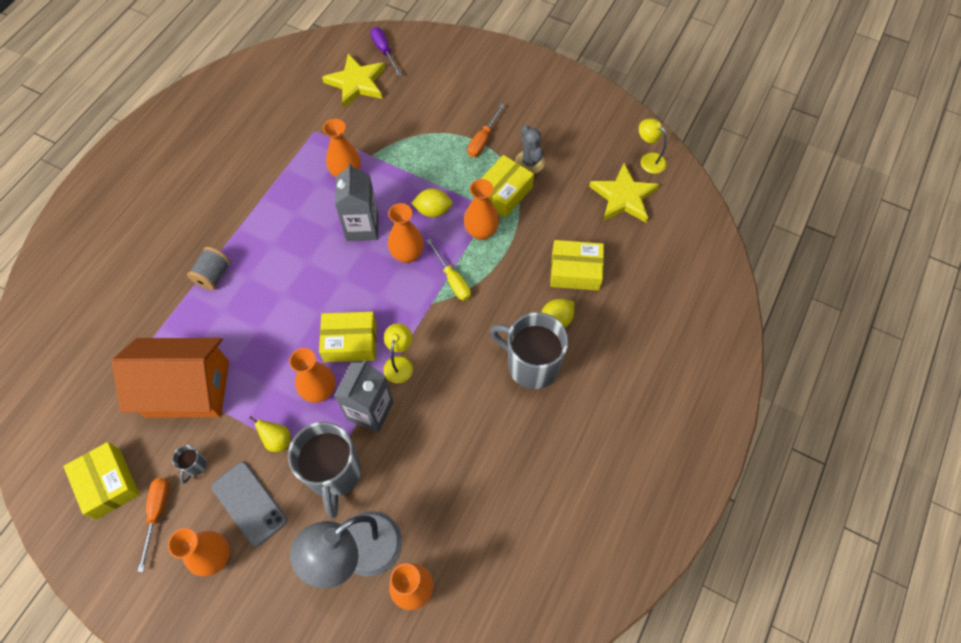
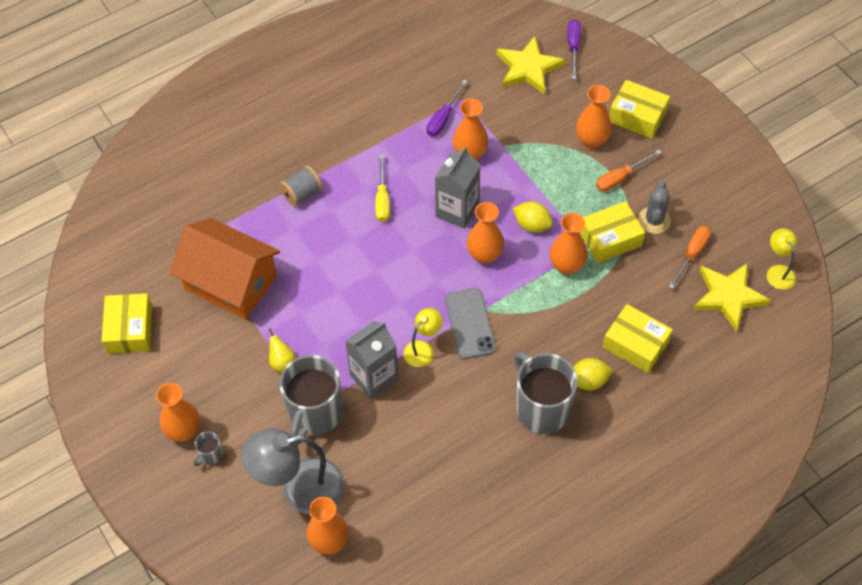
camera: 30 degrees right, 5 degrees down
orange screwdriver [138,478,169,572] -> orange screwdriver moved to [669,226,711,289]
grey mug [172,445,207,483] -> grey mug moved to [193,432,223,466]
grey phone [212,462,287,546] -> grey phone moved to [445,288,496,359]
orange vase [289,348,336,403] -> orange vase moved to [576,85,612,148]
yellow box [319,312,376,362] -> yellow box moved to [609,80,670,139]
yellow screwdriver [426,239,471,301] -> yellow screwdriver moved to [375,155,390,222]
none -> purple screwdriver [427,80,467,136]

